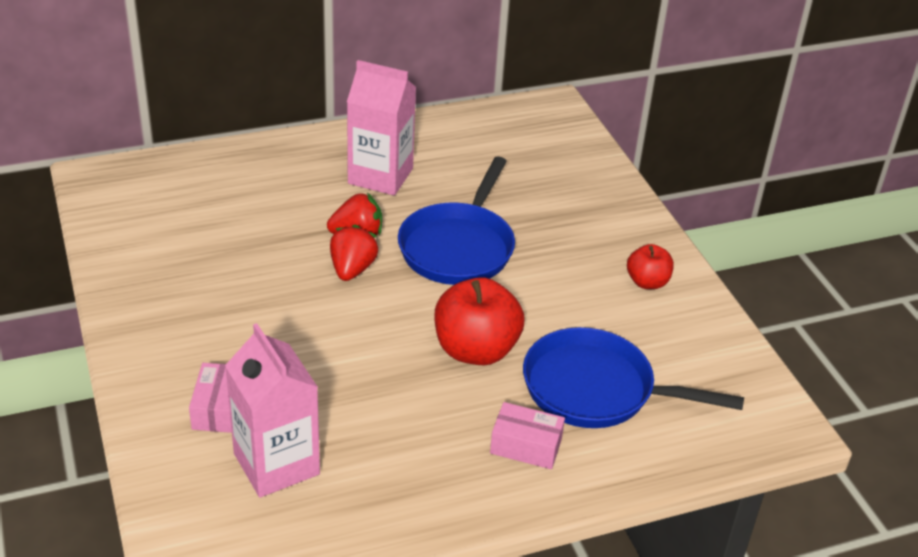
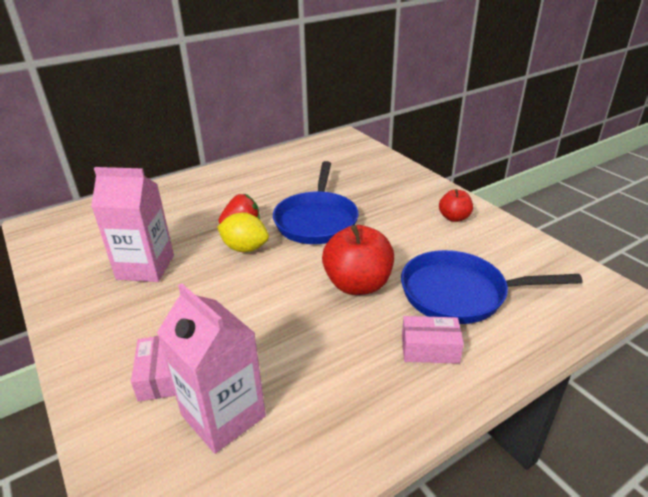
camera: 10 degrees left, 5 degrees down
red strawberry [330,225,378,281] -> yellow lemon [217,213,269,252]
pink carton [347,60,416,196] -> pink carton moved to [91,167,174,282]

